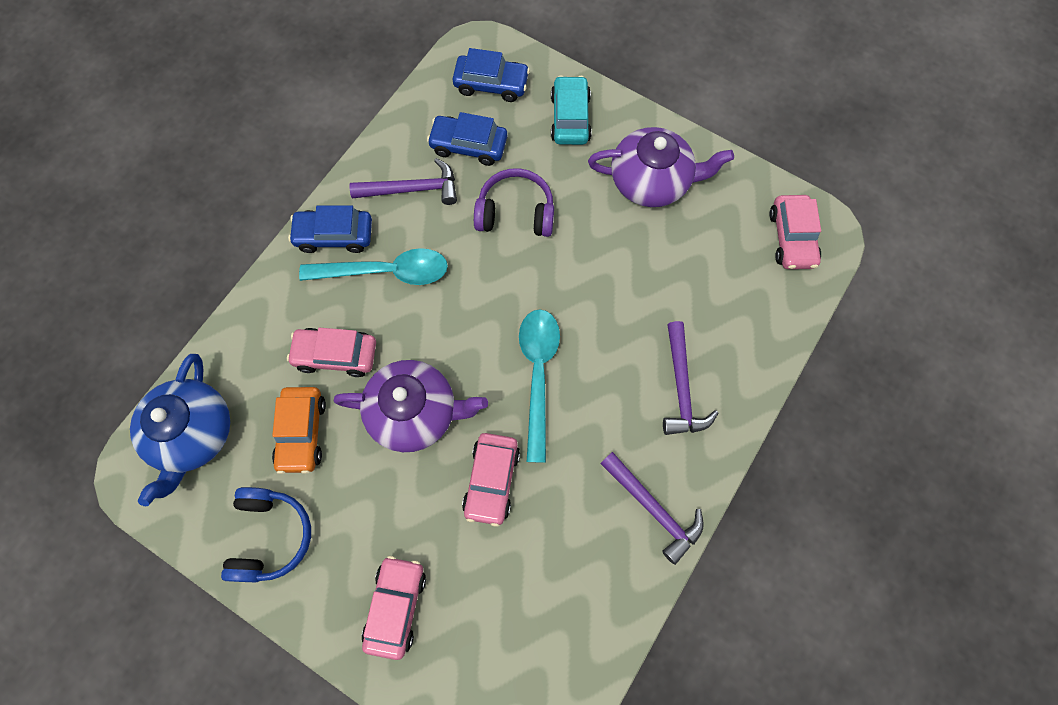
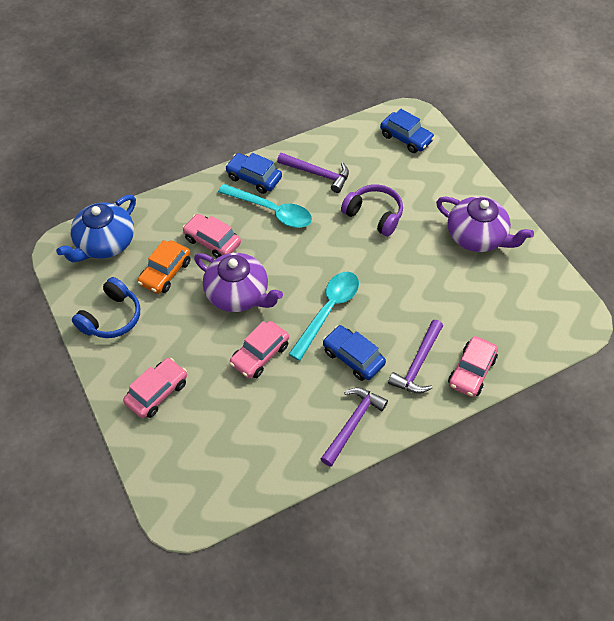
camera: 30 degrees right, 15 degrees down
blue car [427,112,507,166] -> blue car moved to [323,325,386,381]
turquoise car [551,76,592,145] -> none
purple hammer [600,452,704,565] -> purple hammer turned 135 degrees counterclockwise [321,388,388,467]
pink car [769,195,821,269] -> pink car moved to [448,336,498,397]

